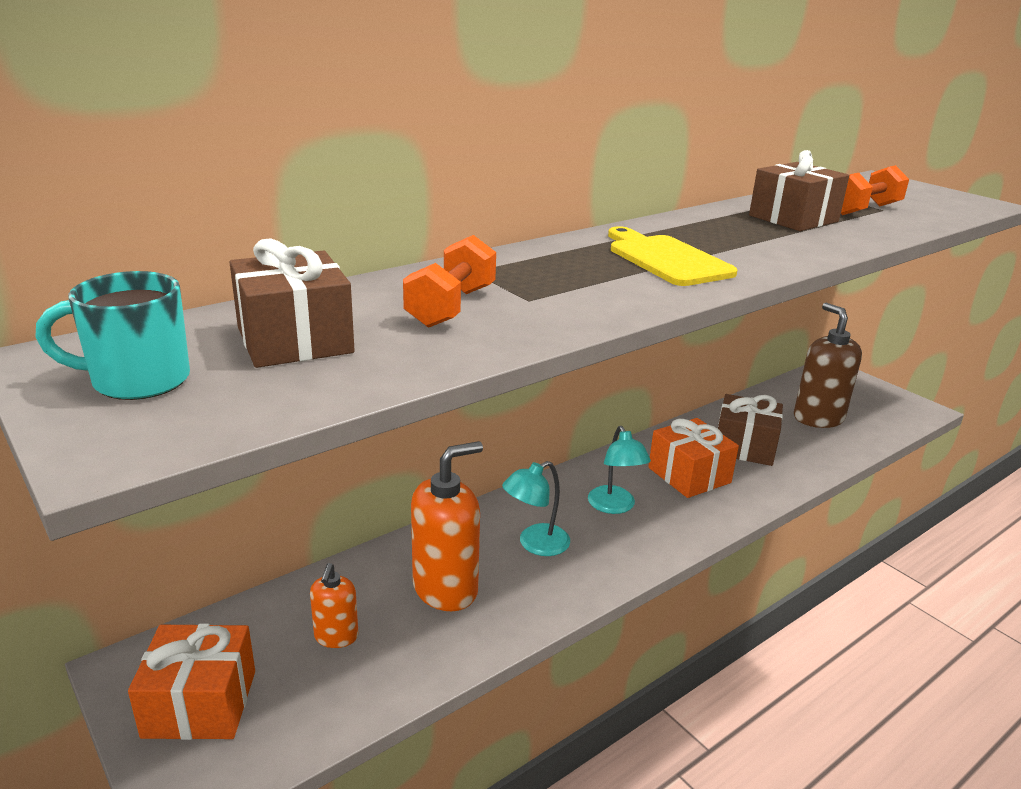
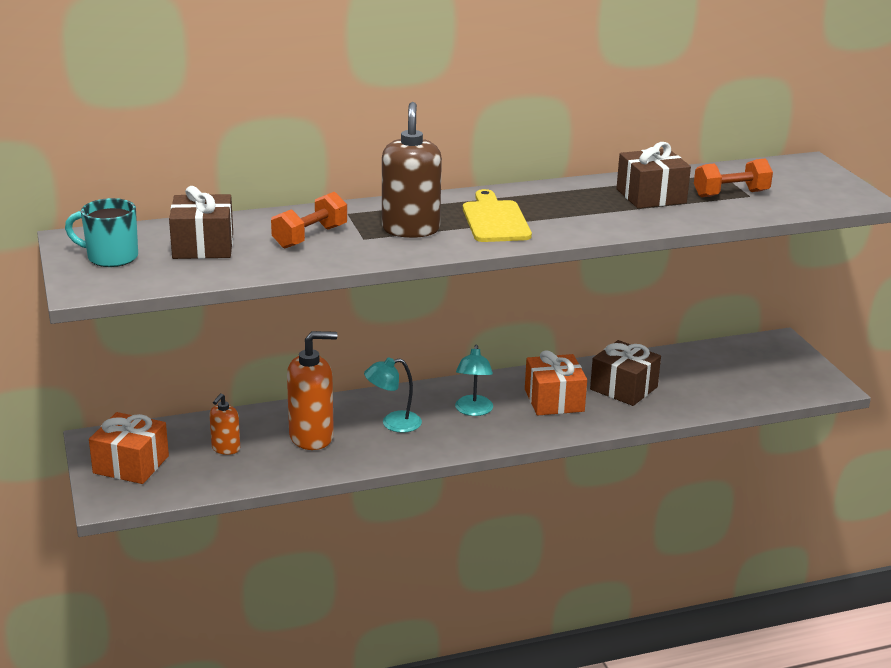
camera: 20 degrees right, 0 degrees up
brown soap dispenser [794,303,862,428] -> brown soap dispenser moved to [382,102,442,238]

